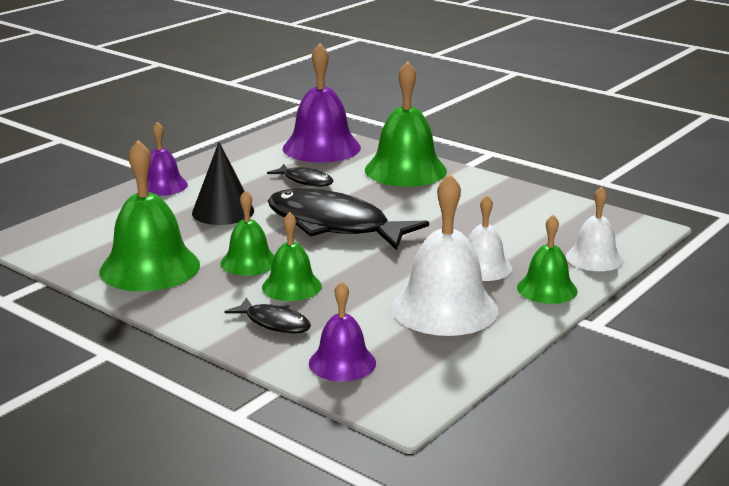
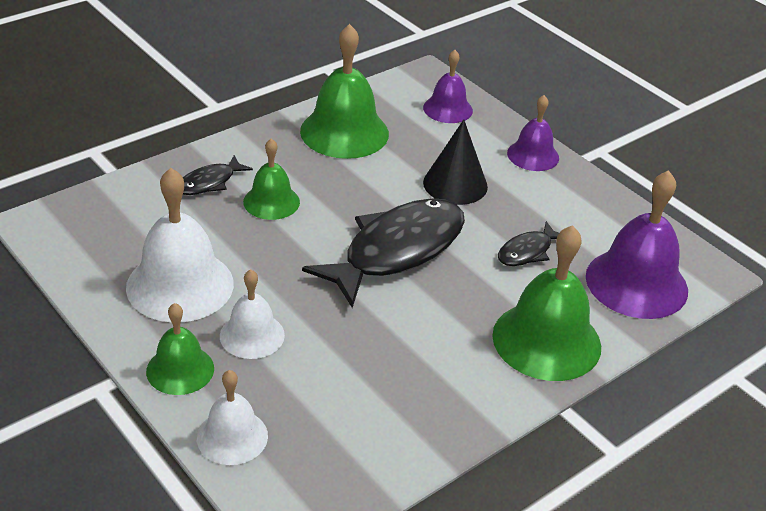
camera: 100 degrees right, 15 degrees up
green bell [221,190,275,276] -> none
purple bell [309,281,376,381] -> purple bell moved to [423,50,473,123]

